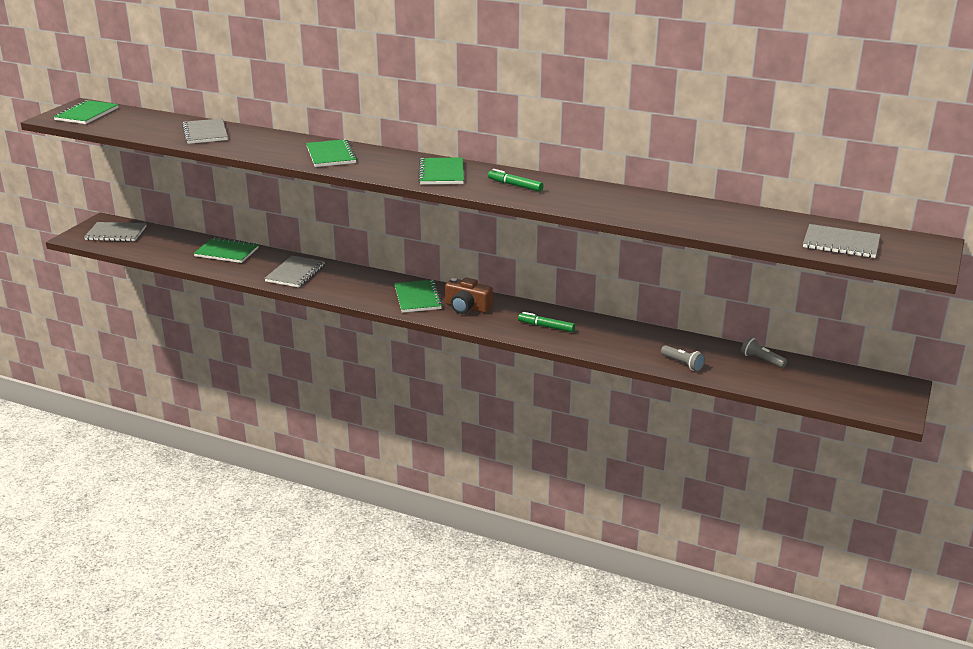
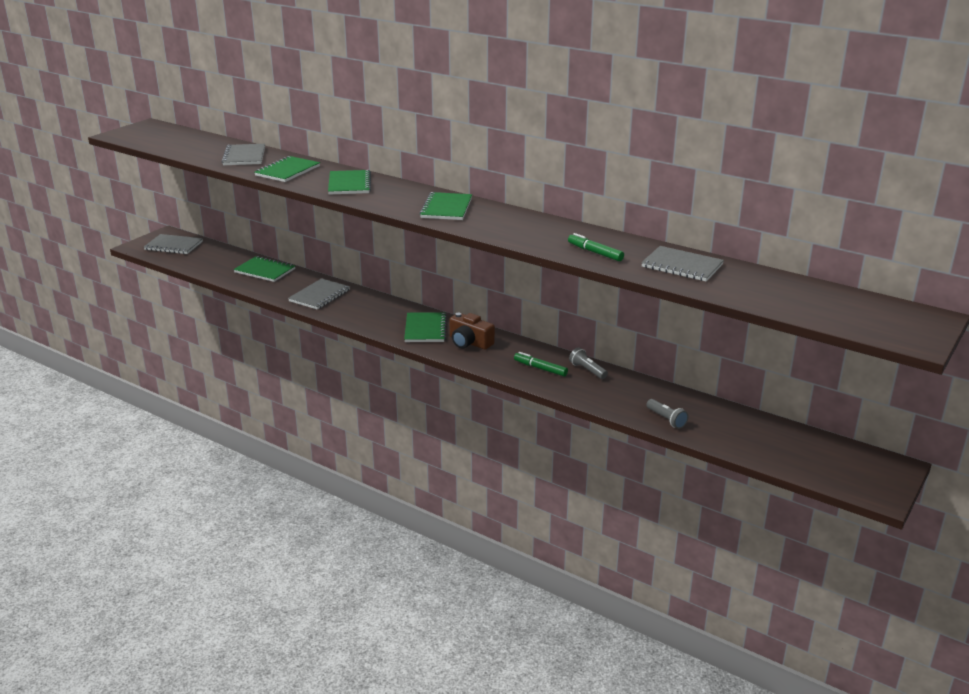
camera: 10 degrees right, 0 degrees up
green notebook [53,100,119,124] -> green notebook moved to [254,156,320,182]
green marker [488,169,543,192] -> green marker moved to [568,233,624,261]
grey flashlight [741,337,787,368] -> grey flashlight moved to [569,347,608,379]
grey notebook [803,224,880,258] -> grey notebook moved to [641,246,724,282]

